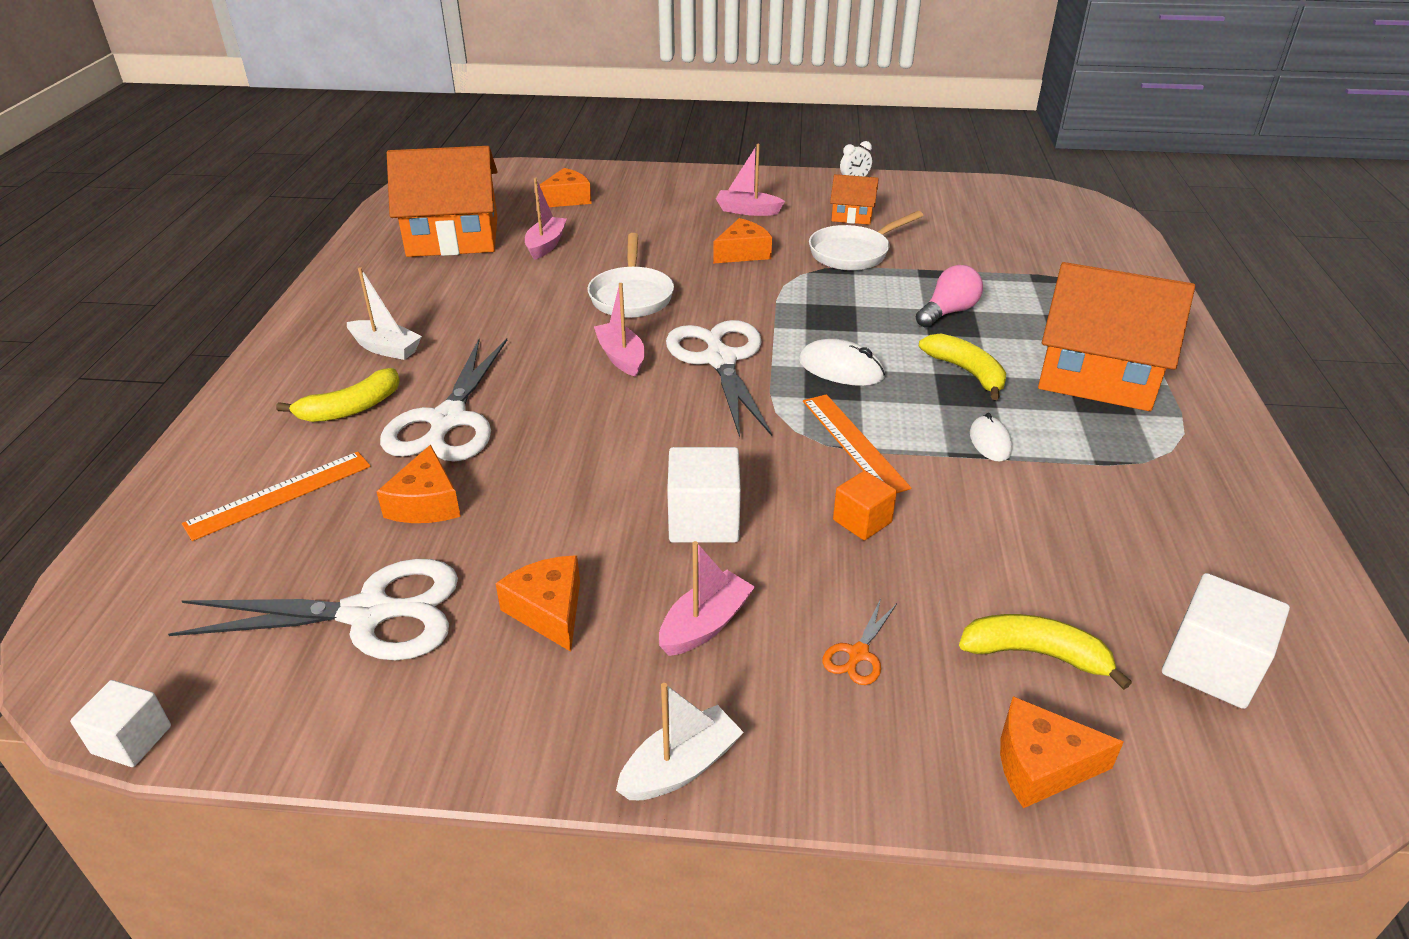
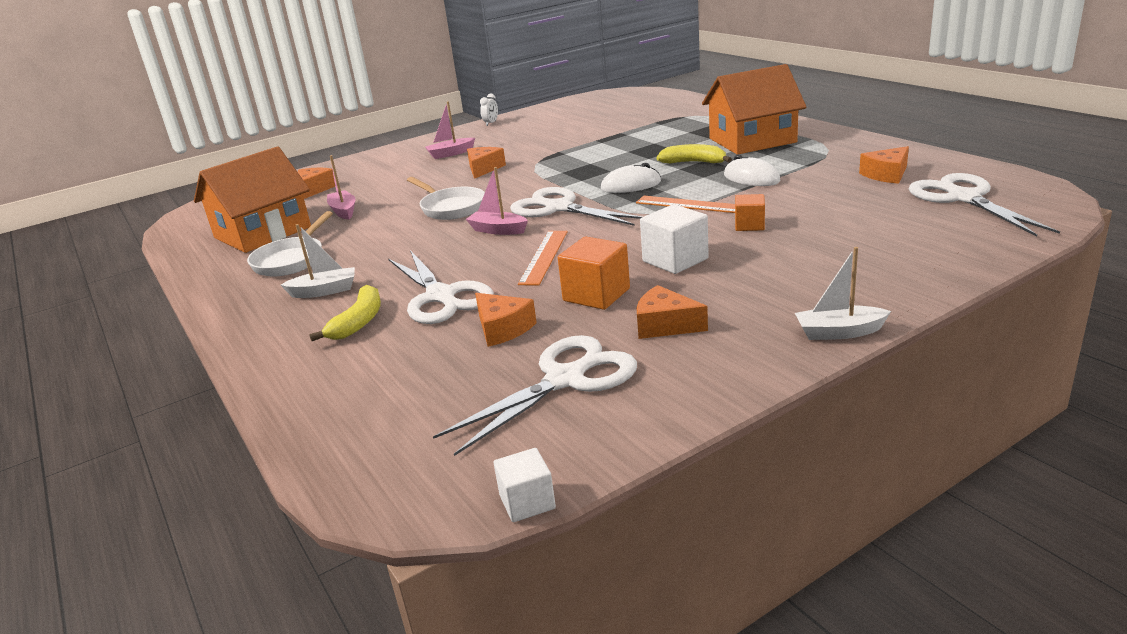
camera: 35 degrees left, 10 degrees down
orange ruler [182,452,371,541] -> orange ruler moved to [518,231,568,285]
white boat [616,683,744,800] -> white boat turned 105 degrees counterclockwise [795,247,891,340]
pink boat [659,541,755,656] -> none
white pan [809,211,924,271] -> white pan moved to [247,211,333,276]
orange scissors [822,599,897,685] -> none
orange house [830,174,879,225] -> none
pink light bulb [916,265,983,328] -> none
yellow banana [959,614,1132,689] -> none
white mouse [970,413,1012,461] -> white mouse [724,155,780,186], size x1.50
orange cheese [1000,696,1124,808] -> orange cheese moved to [859,146,909,184]
white cube [1162,573,1290,709] -> white scissors [908,173,1060,237]
none -> orange cube [558,237,630,310]

